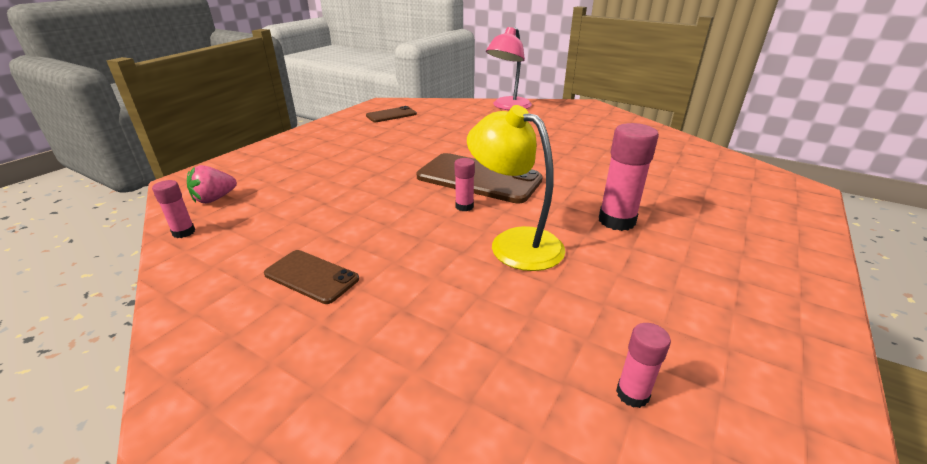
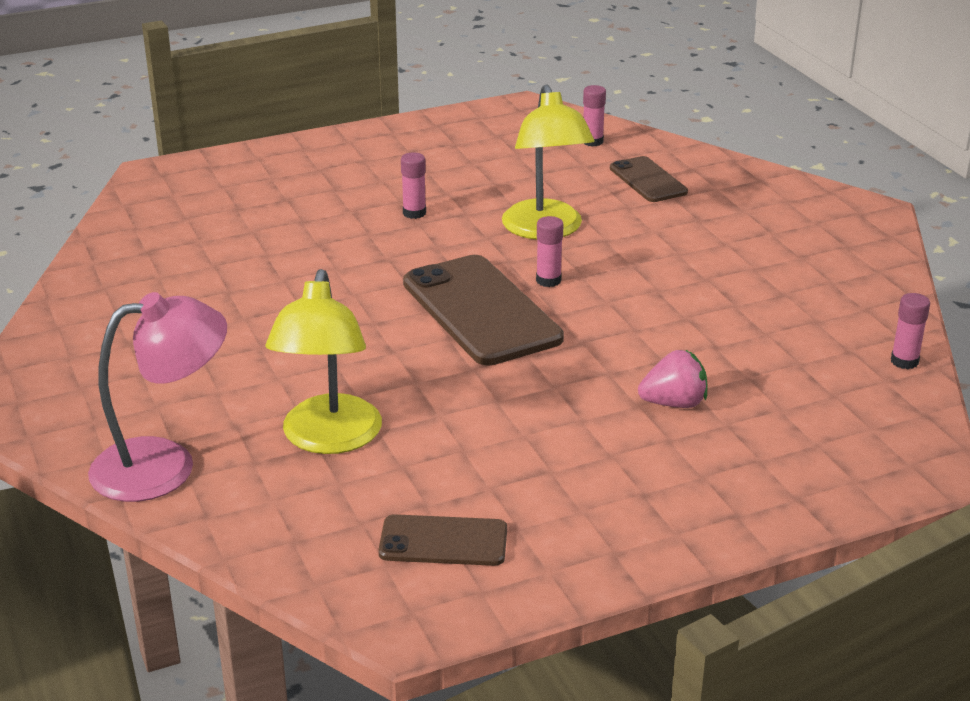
camera: 145 degrees left, 0 degrees up
pink strawberry [187,165,237,204] -> pink strawberry moved to [638,350,708,408]
brown phone [264,250,359,304] -> brown phone moved to [610,156,688,202]
pink glue stick [599,123,659,231] -> pink glue stick [401,153,426,219], size x0.54
none -> yellow lamp [265,269,382,454]

